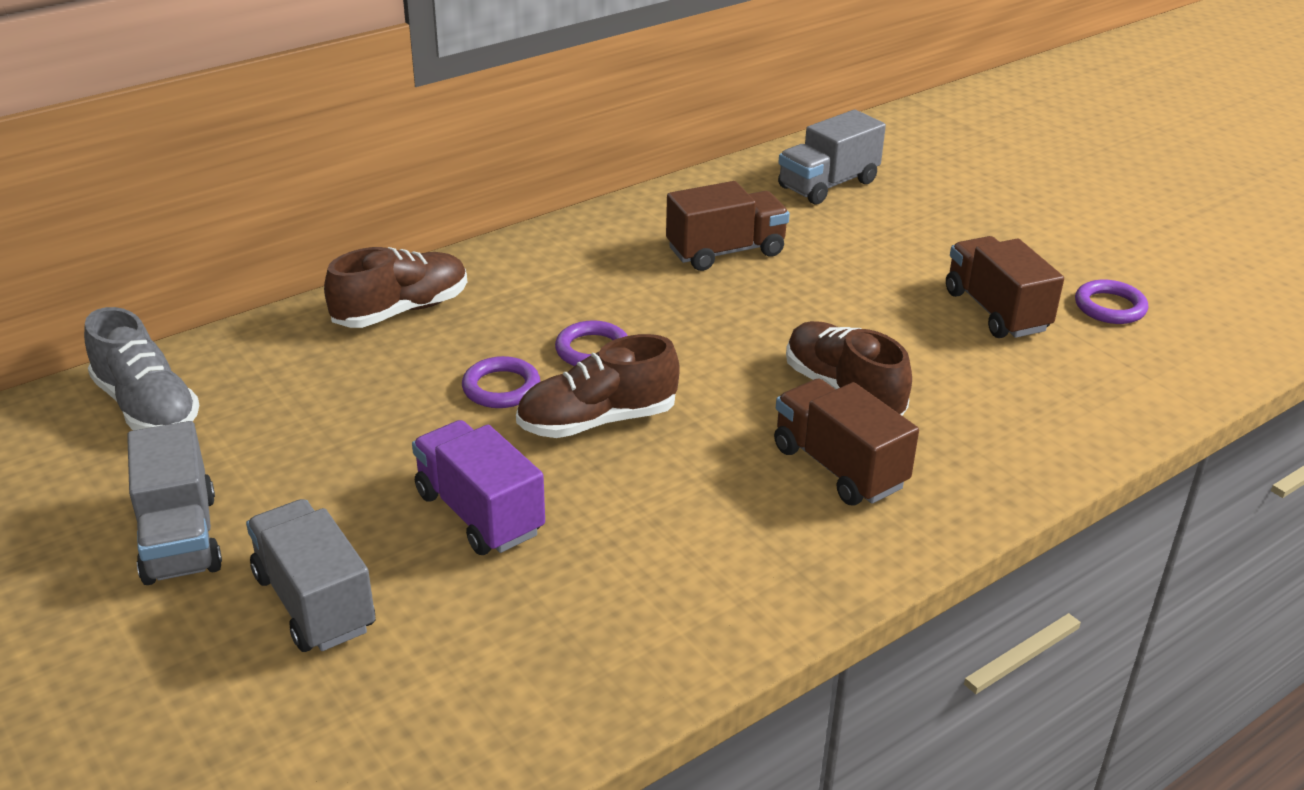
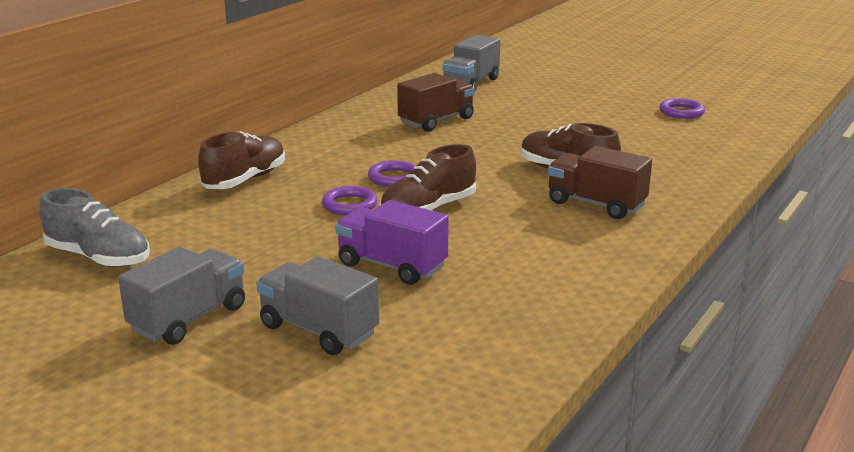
camera: 20 degrees left, 10 degrees down
grey truck [127,421,222,585] -> grey truck turned 105 degrees counterclockwise [118,247,245,345]
brown truck [946,236,1064,338] -> none

